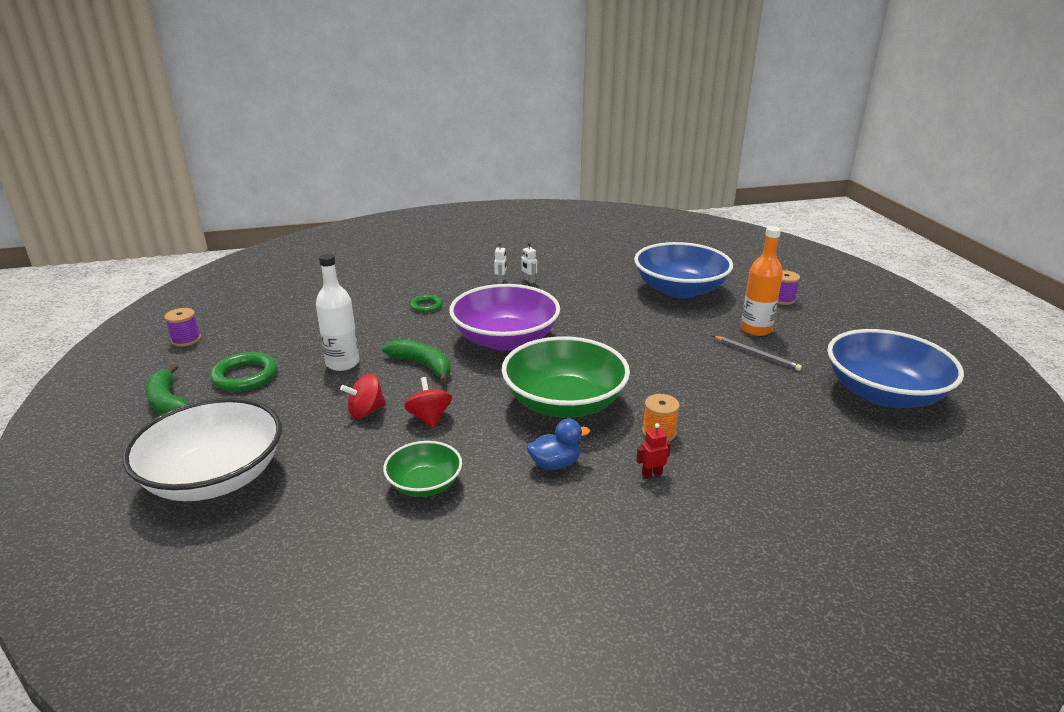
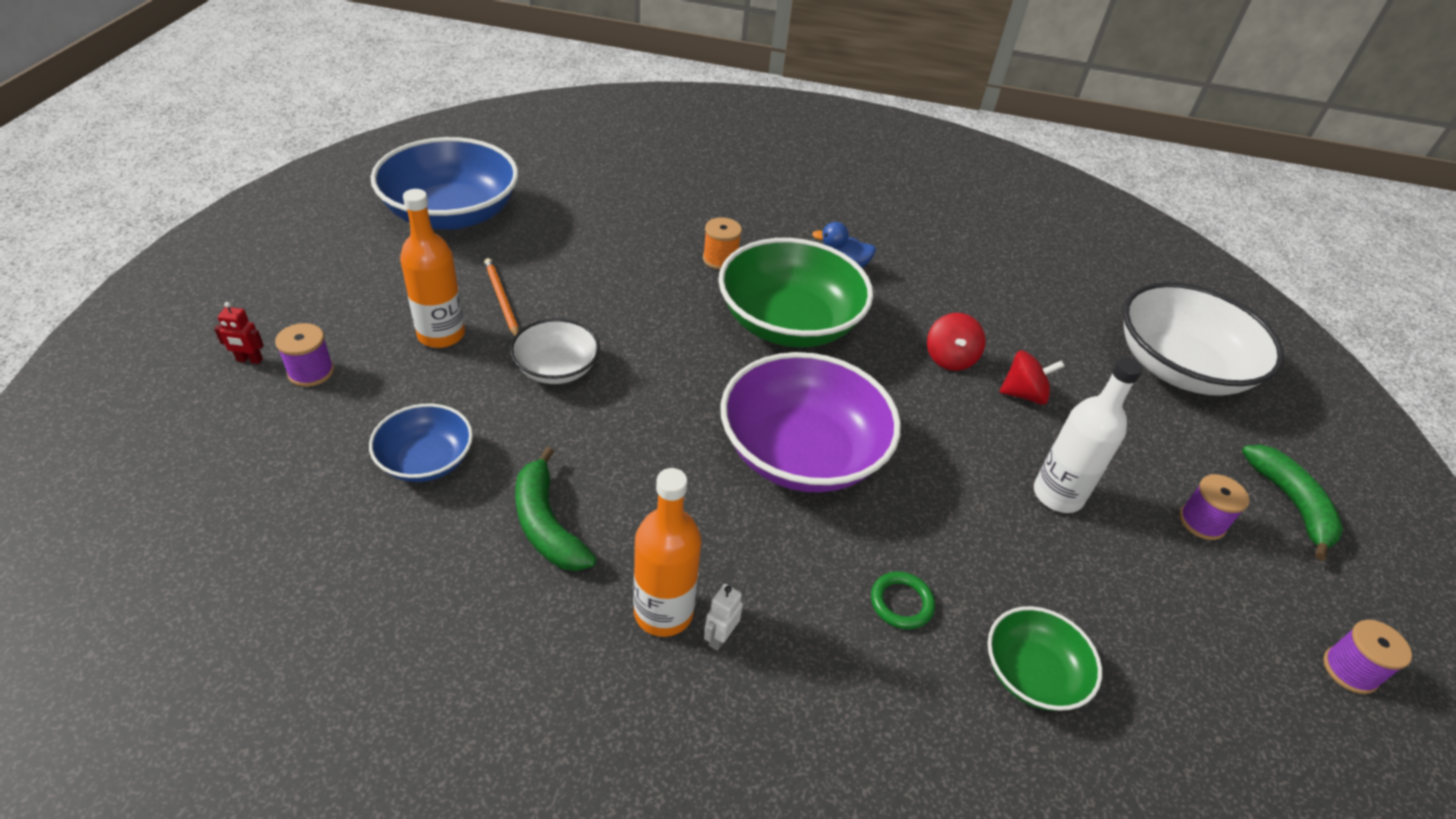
camera: 160 degrees left, 15 degrees up
green ring [210,352,277,391] -> purple spool [1179,474,1249,540]
green banana [382,339,451,383] -> green banana moved to [515,447,597,571]
green bowl [383,441,462,497] -> green bowl moved to [988,606,1102,711]
white robot [521,243,537,283] -> orange bottle [633,468,701,637]
blue bowl [634,242,733,299] -> blue bowl [369,404,473,482], size x0.53
red robot [636,423,671,479] -> red robot moved to [214,302,264,364]
grey pencil [713,336,802,371] -> orange pencil [484,258,519,336]
none -> white bowl [510,319,600,384]

